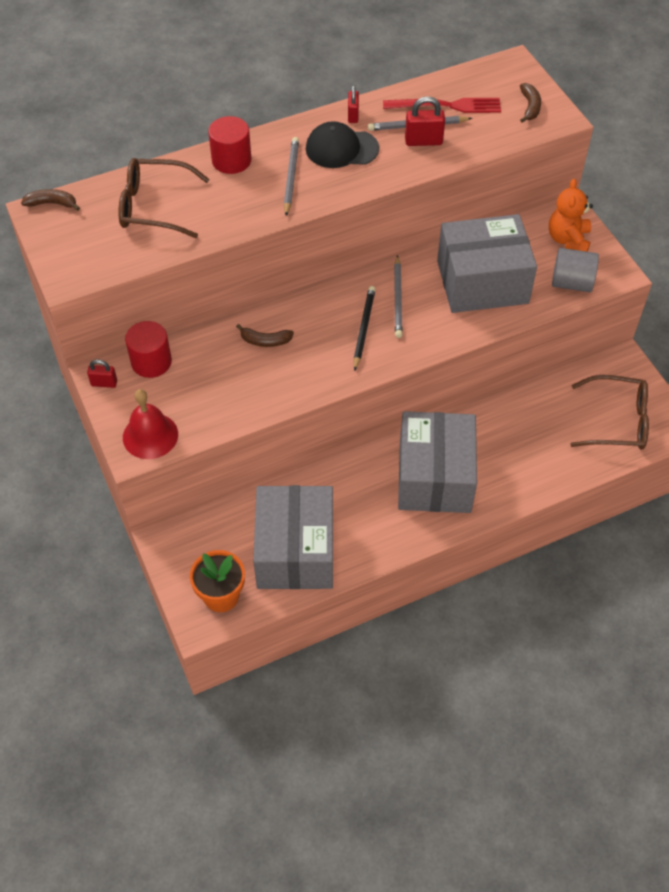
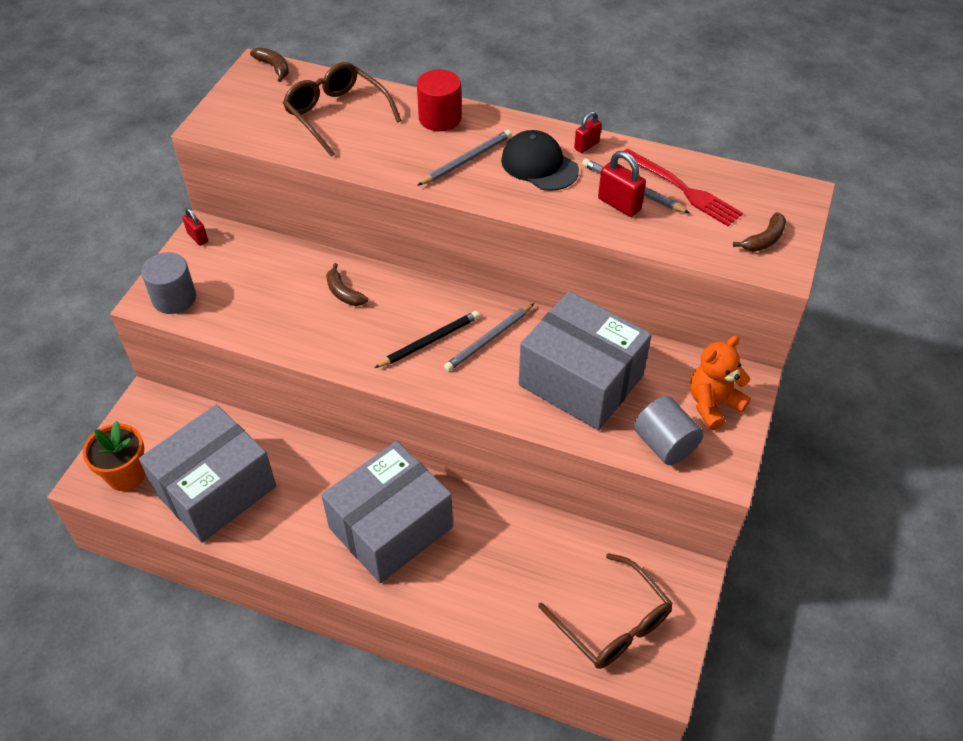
camera: 45 degrees right, 5 degrees down
red bell [123,389,178,459] -> grey cylinder [141,252,196,314]
red cylinder [125,321,172,378] -> none

